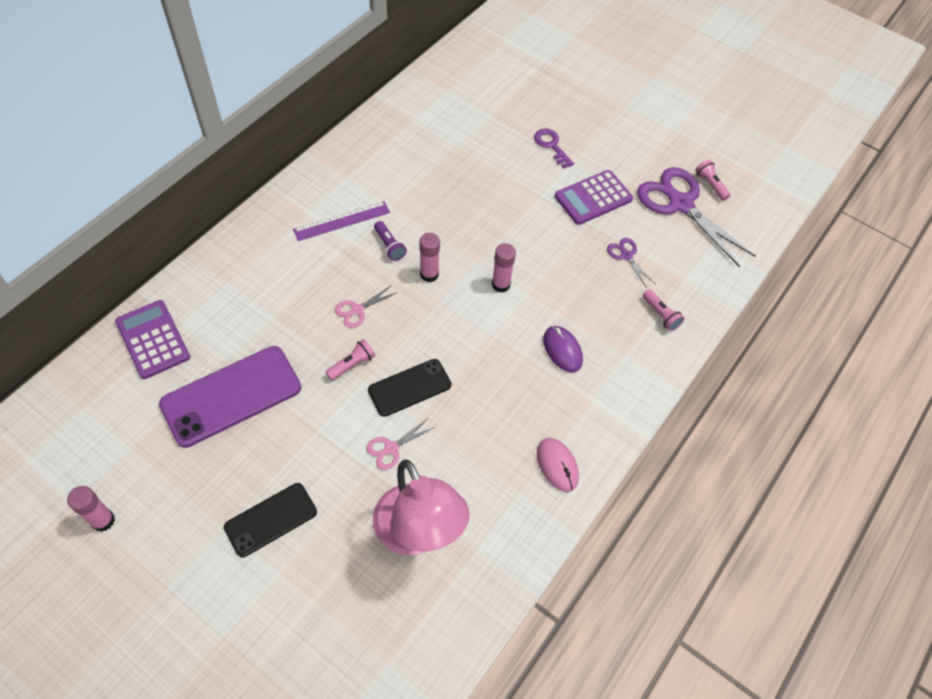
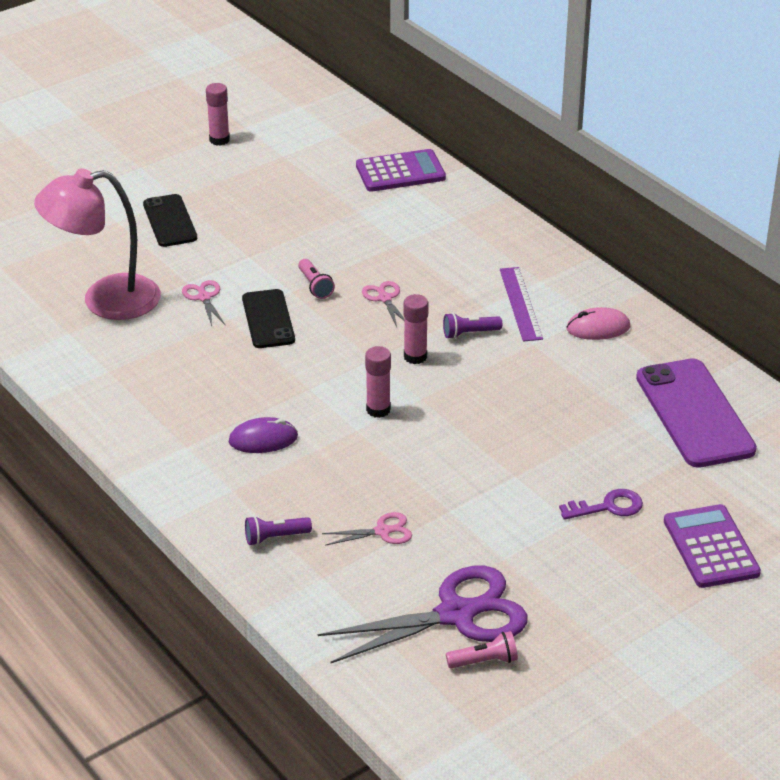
camera: 110 degrees right, 20 degrees down
purple phone [159,346,301,448] -> purple phone moved to [636,358,757,468]
pink mouse [537,438,579,492] -> pink mouse moved to [567,307,630,340]
purple calculator [555,170,633,225] -> purple calculator moved to [664,504,761,588]
purple scissors [607,238,655,288] -> pink scissors [322,512,412,546]
pink flashlight [643,289,684,331] -> purple flashlight [245,516,312,546]

